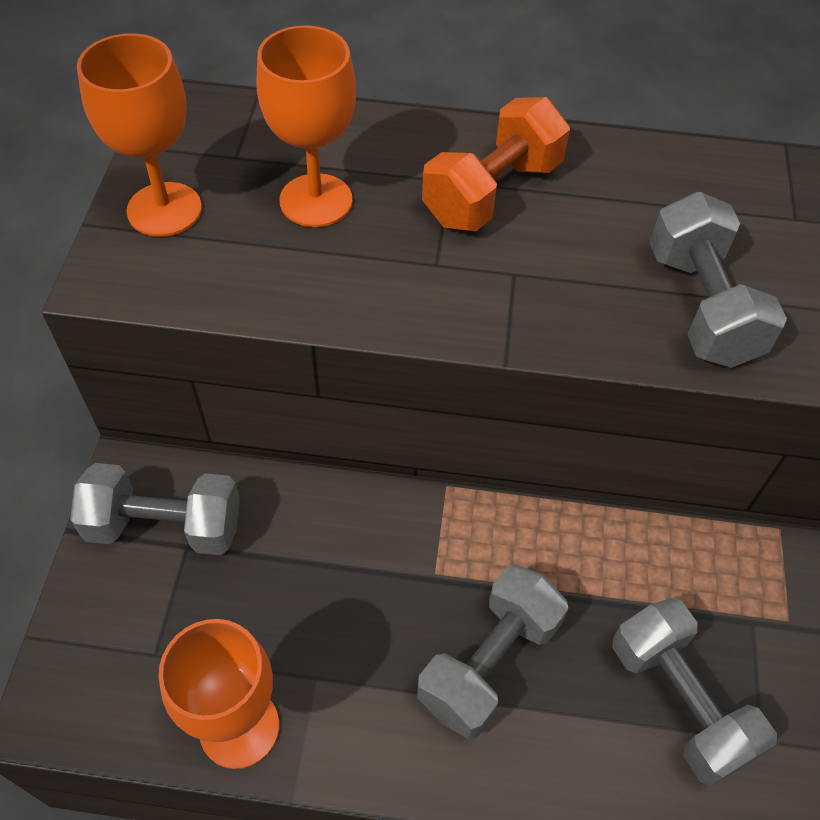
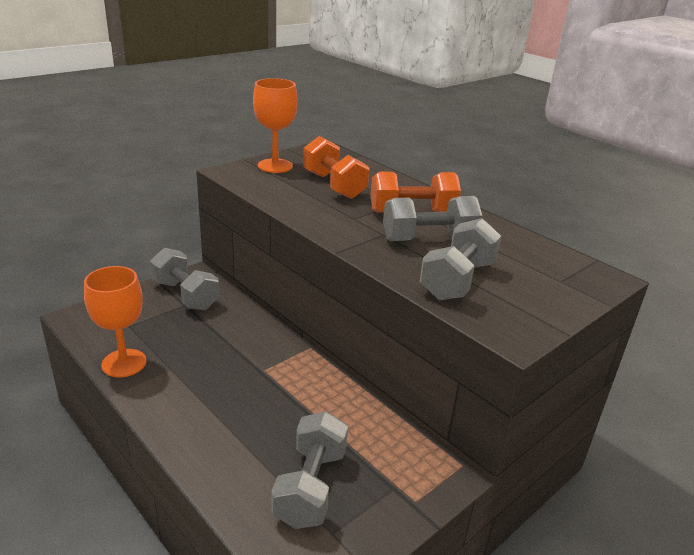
camera: 40 degrees right, 25 degrees down
orange goblet [257,25,356,227] -> orange dumbbell [303,136,369,199]
grey dumbbell [417,565,568,739] -> grey dumbbell moved to [383,196,482,241]

